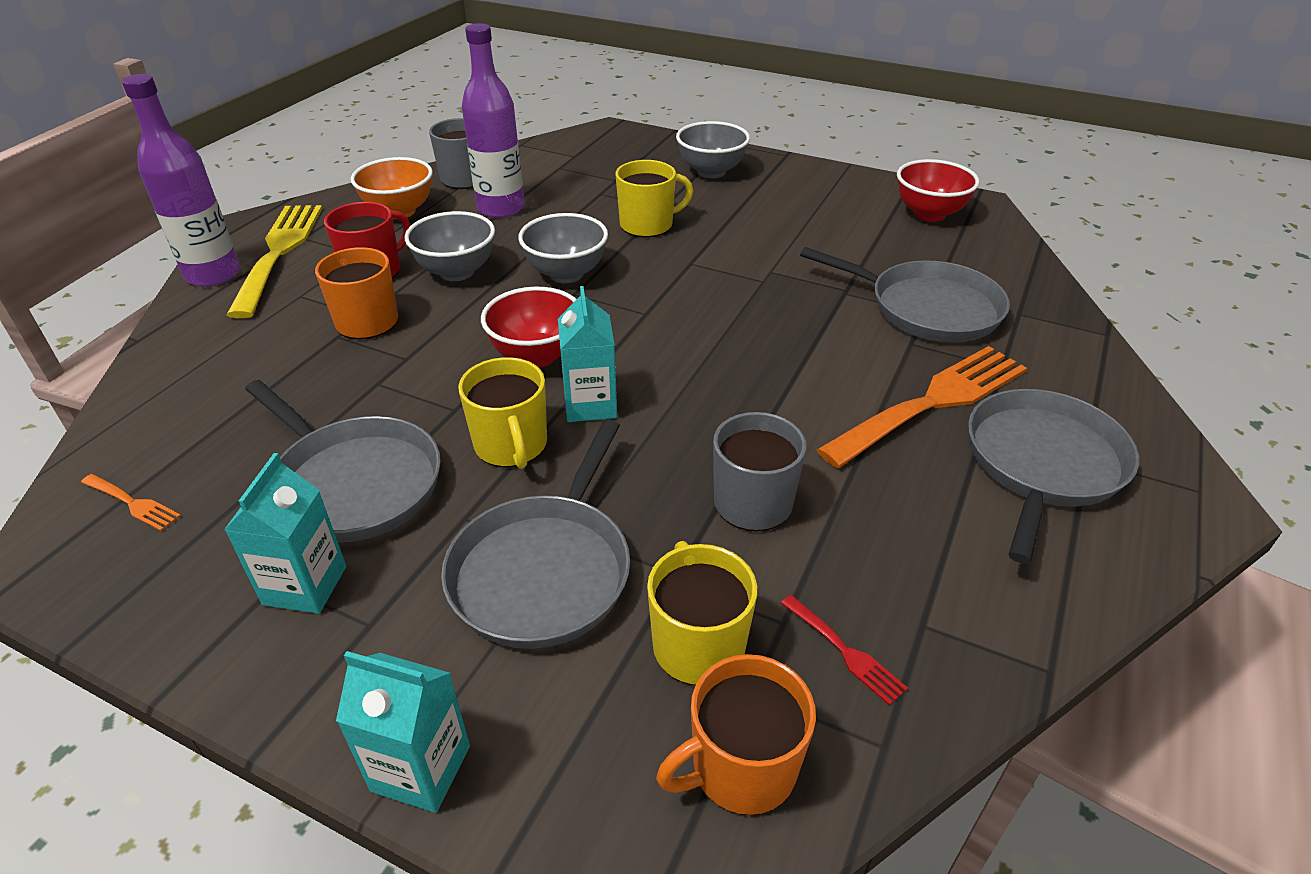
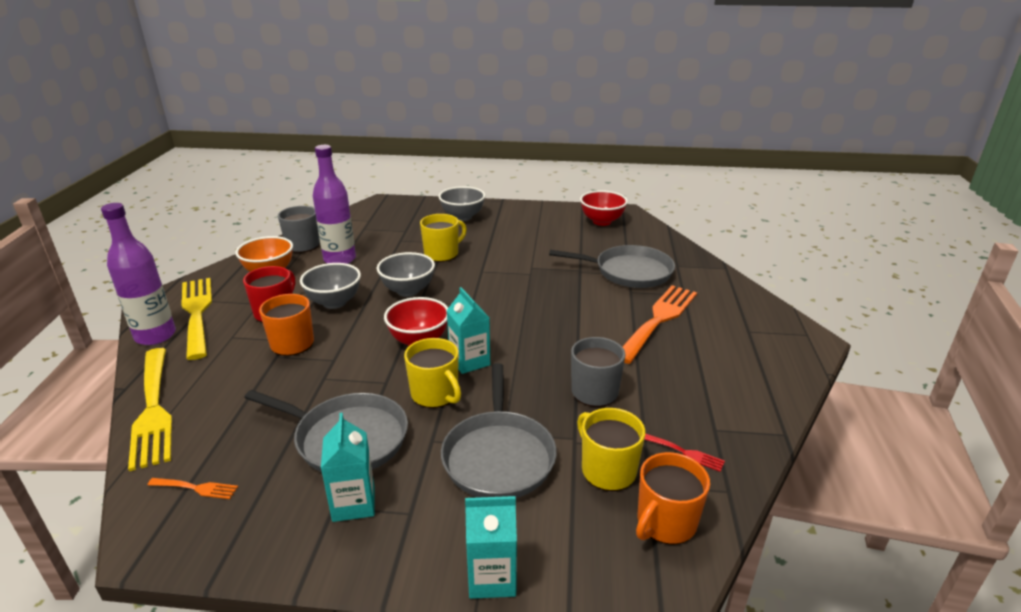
camera: 20 degrees left, 10 degrees down
grey pan [968,389,1139,564] -> none
none -> yellow fork [128,348,172,471]

